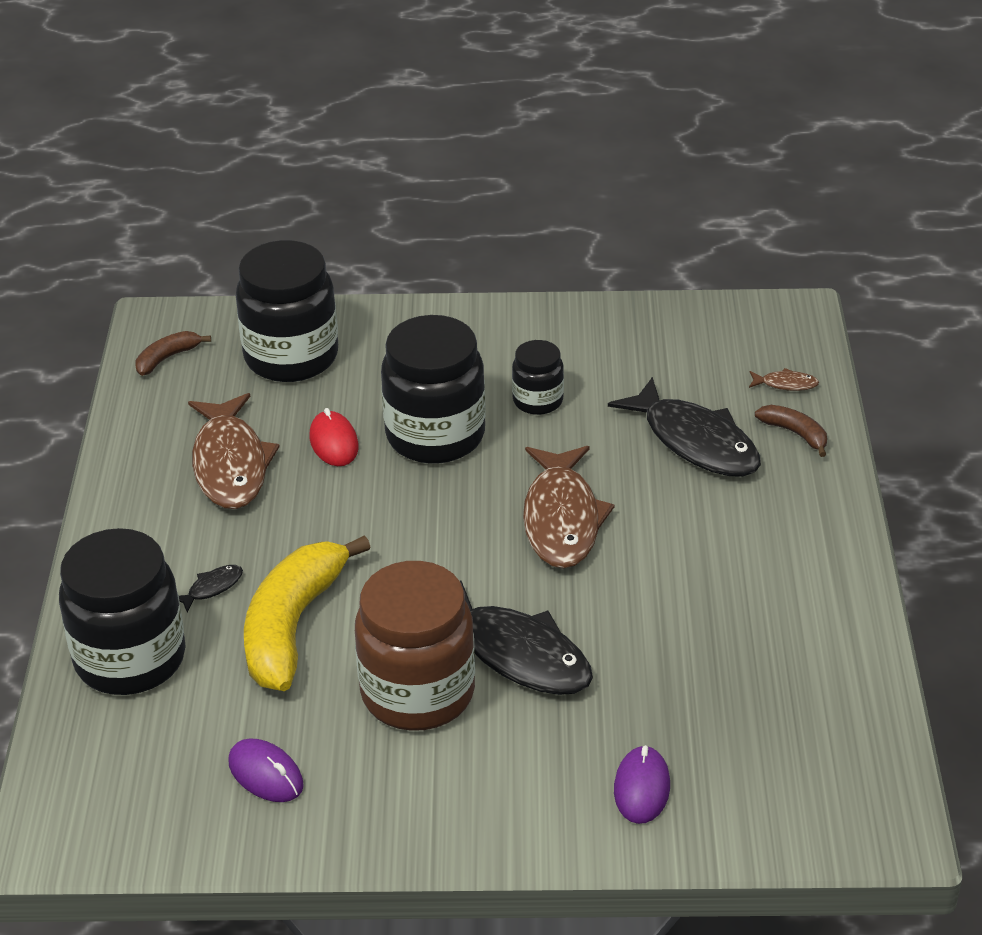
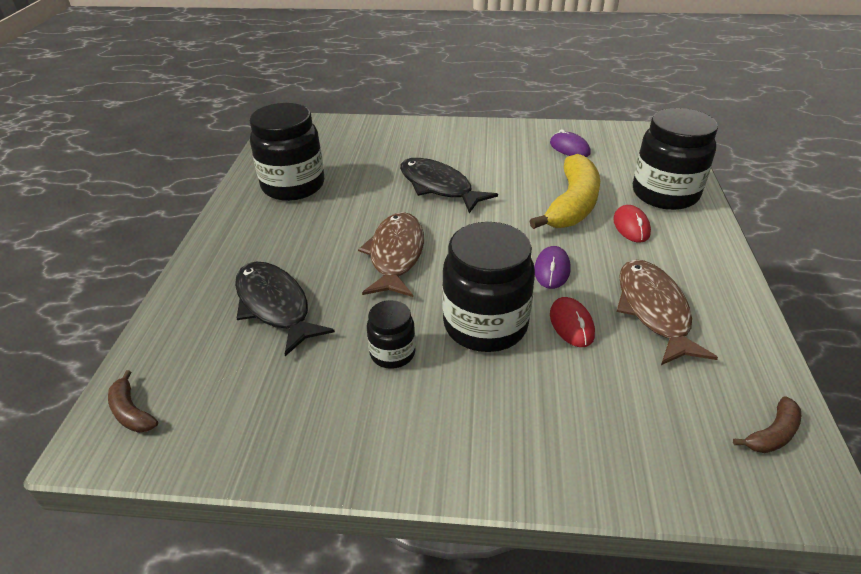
camera: 175 degrees left, 0 degrees up
black fish [179,565,243,612] -> red mouse [613,205,651,243]
black jar [236,240,338,382] -> black jar moved to [250,103,324,201]
brown jar [355,561,475,731] -> none
purple mouse [614,745,670,824] -> purple mouse moved to [534,246,570,289]
brown fish [749,368,819,391] -> none
brown banana [755,405,827,457] -> brown banana moved to [108,370,158,433]

